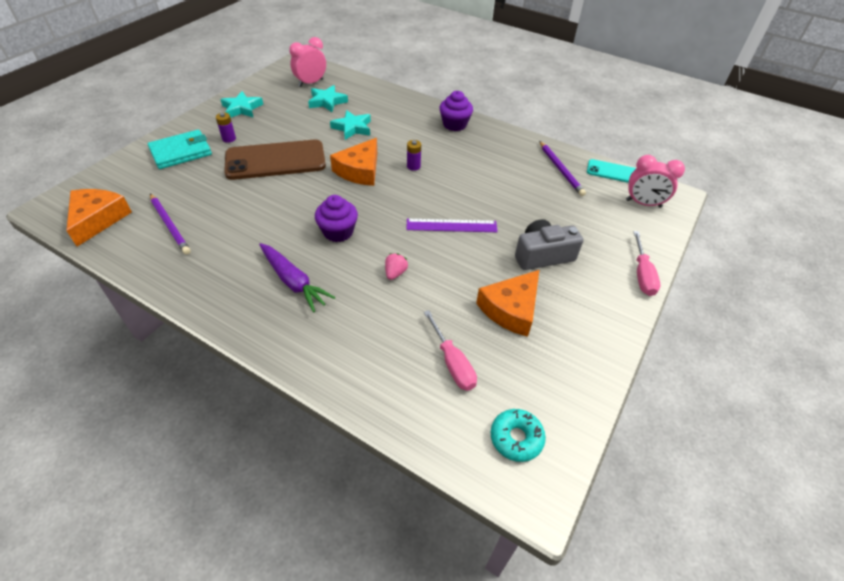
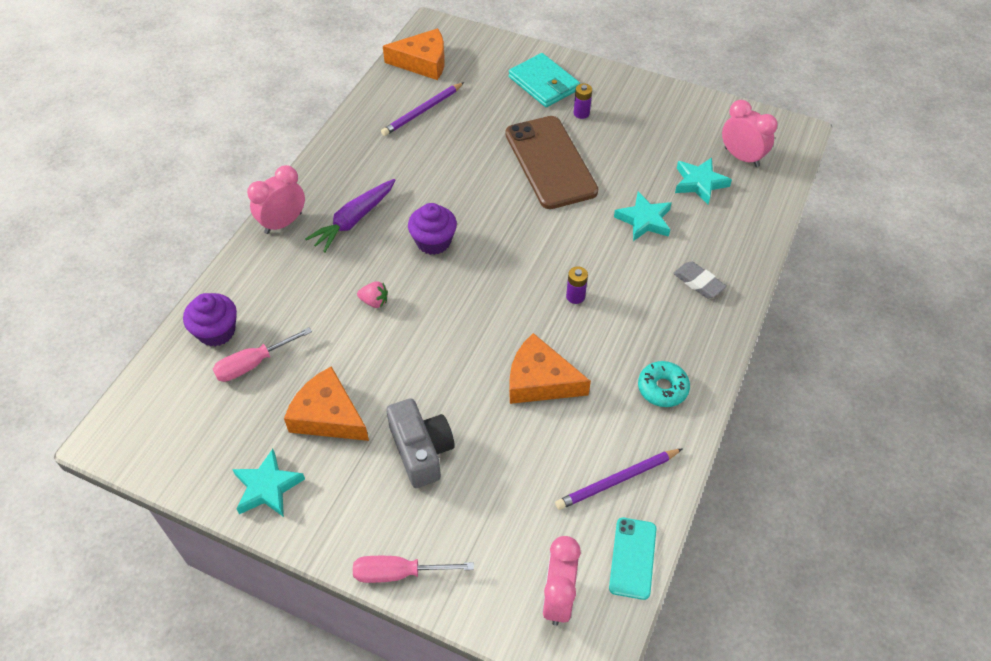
camera: 85 degrees right, 5 degrees up
turquoise star [220,91,263,118] -> turquoise star moved to [232,449,305,517]
orange cheese [330,138,377,186] -> orange cheese moved to [509,333,591,404]
purple ruler [406,219,498,232] -> none
purple cupcake [439,91,473,131] -> purple cupcake moved to [183,293,237,347]
turquoise donut [491,409,546,462] -> turquoise donut moved to [638,361,690,407]
none -> pink clock [247,165,305,234]
none -> grey eraser [673,261,727,298]

